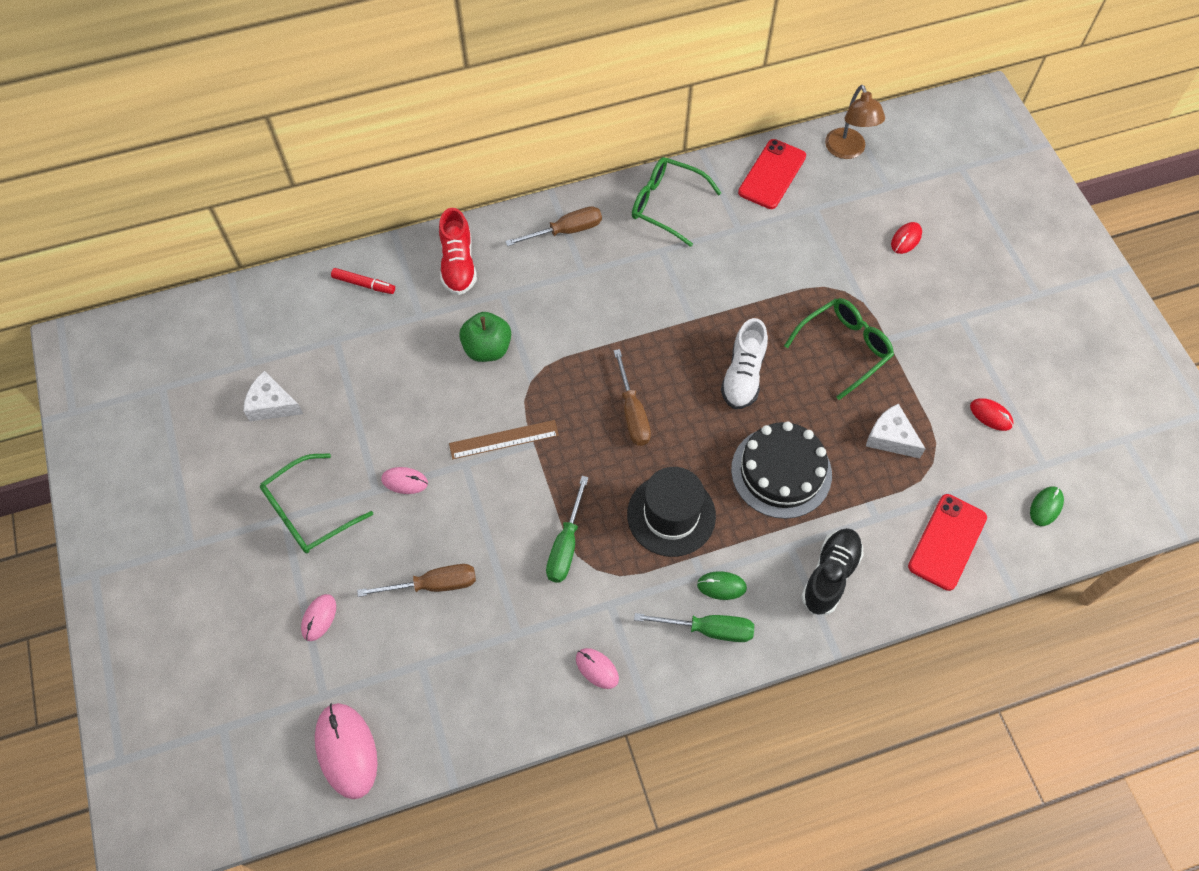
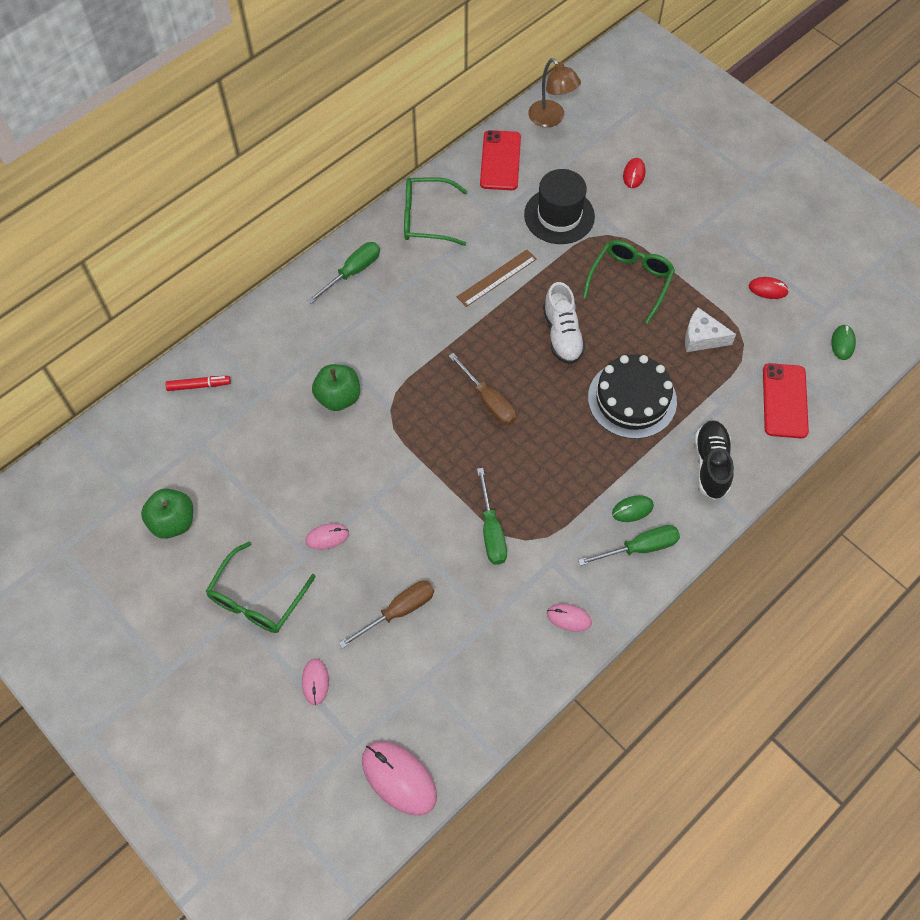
camera: 25 degrees left, 0 degrees up
white cheese [243,371,303,421] -> green apple [141,489,193,539]
red shoe [439,208,477,295] -> none
brown ruler [449,420,559,459] -> brown ruler moved to [457,250,537,307]
brown screwdriver [505,206,602,246] -> green screwdriver [307,242,380,304]
black hat [627,467,716,557] -> black hat moved to [524,169,595,244]

